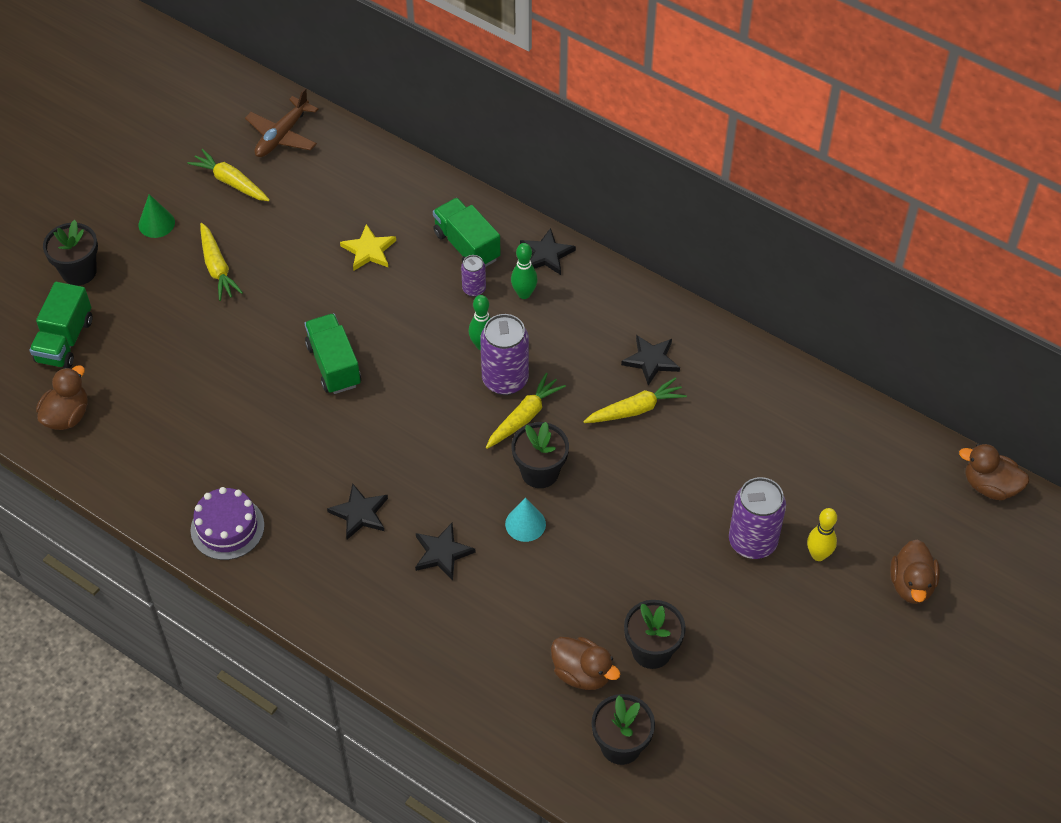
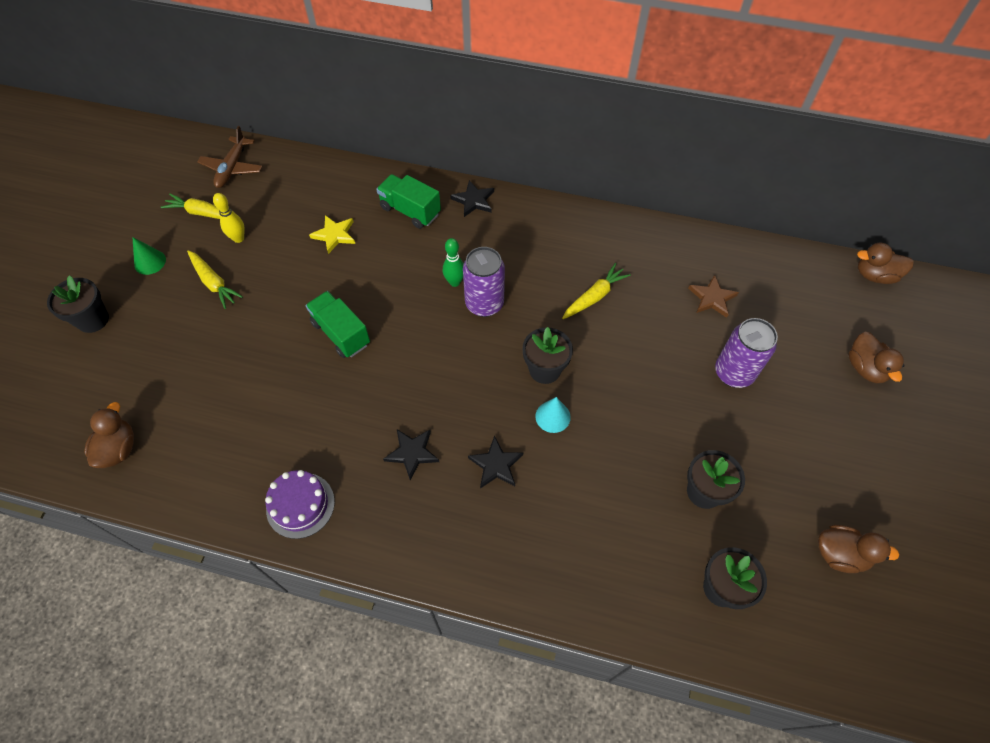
camera: 20 degrees left, 5 degrees up
green truck [29,282,92,368] -> none
purple can [461,255,486,297] -> none
yellow carrot [486,373,566,449] -> none
green bowling pin [511,243,538,299] -> none
brown duck [551,637,620,690] -> brown duck moved to [818,525,899,573]
black star [621,335,680,385] -> none
yellow bowling pin [807,508,837,561] -> yellow bowling pin moved to [213,193,245,243]
none -> brown star [688,275,739,318]

